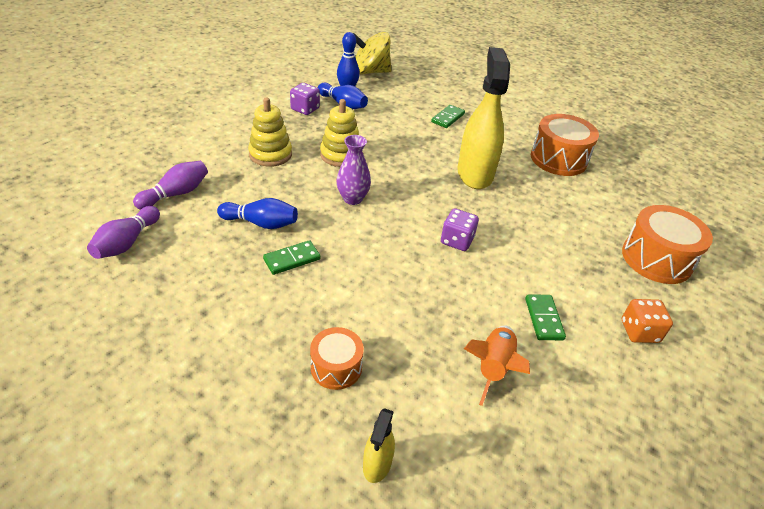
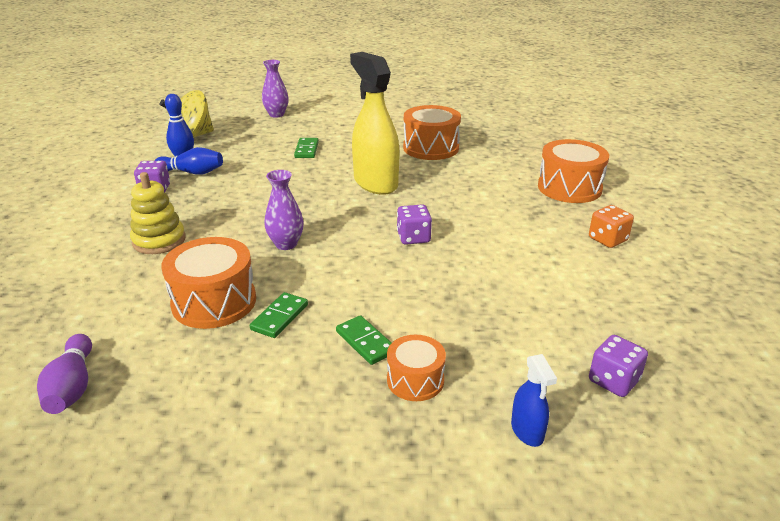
camera: 30 degrees left, 10 degrees down
purple bowling pin [133,161,208,210] -> none
blue bowling pin [217,198,298,229] -> orange drum [161,237,256,329]
yellow stacking toy [320,99,359,167] -> none
yellow spray bottle [363,408,395,483] -> blue spray bottle [511,354,557,447]
orange rocket [464,325,530,406] -> none
green domino [525,294,566,340] -> green domino moved to [336,315,392,365]
none -> purple vase [262,60,289,117]
none -> purple dice [589,335,648,397]

